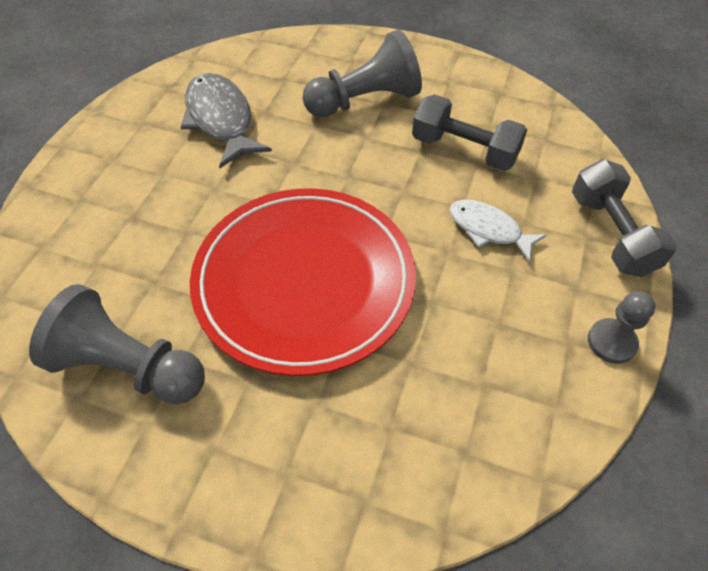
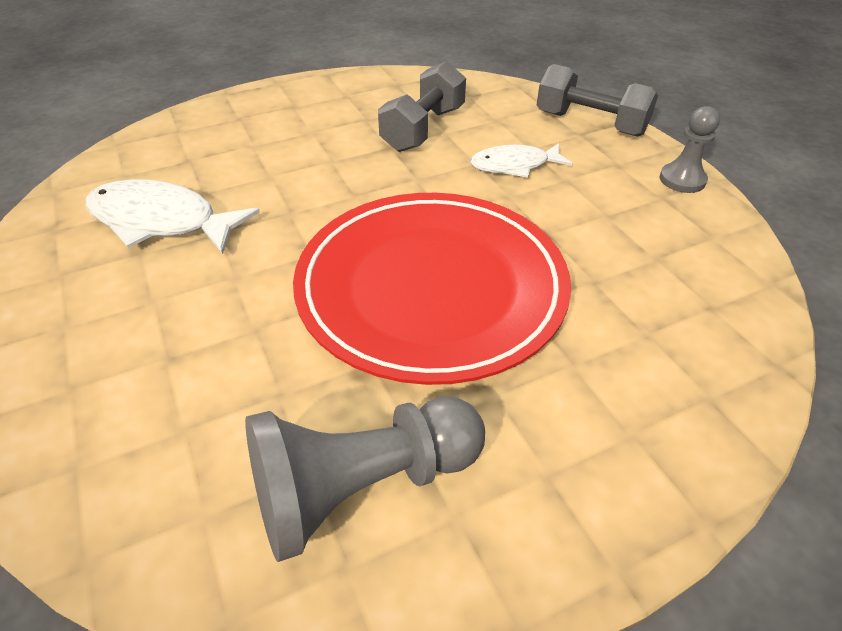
camera: 45 degrees left, 10 degrees down
grey fish [181,73,272,168] -> white fish [85,179,260,254]
grey pawn [302,29,422,117] -> none
grey dumbbell [412,94,527,171] -> grey dumbbell turned 45 degrees counterclockwise [378,61,466,152]

